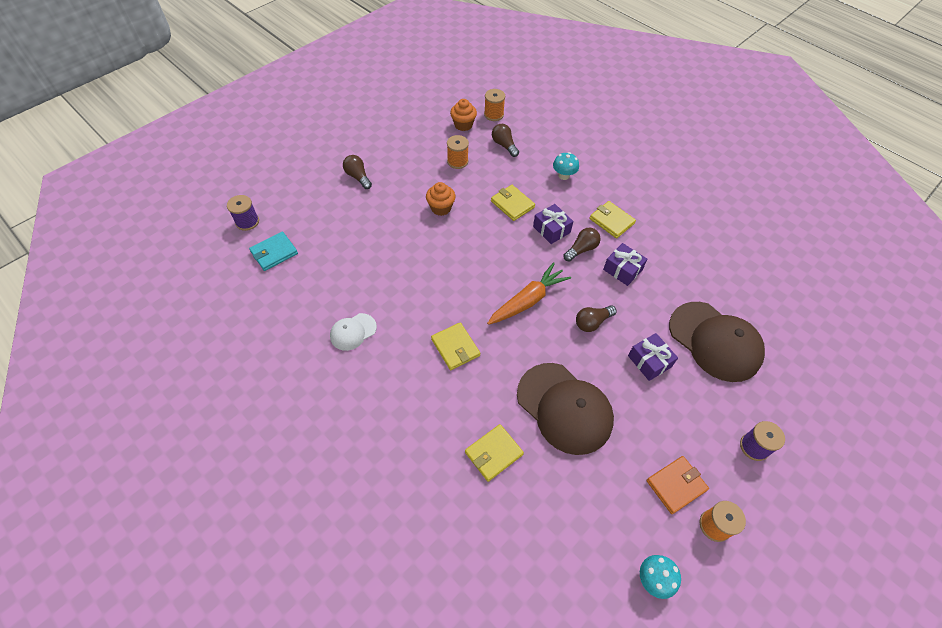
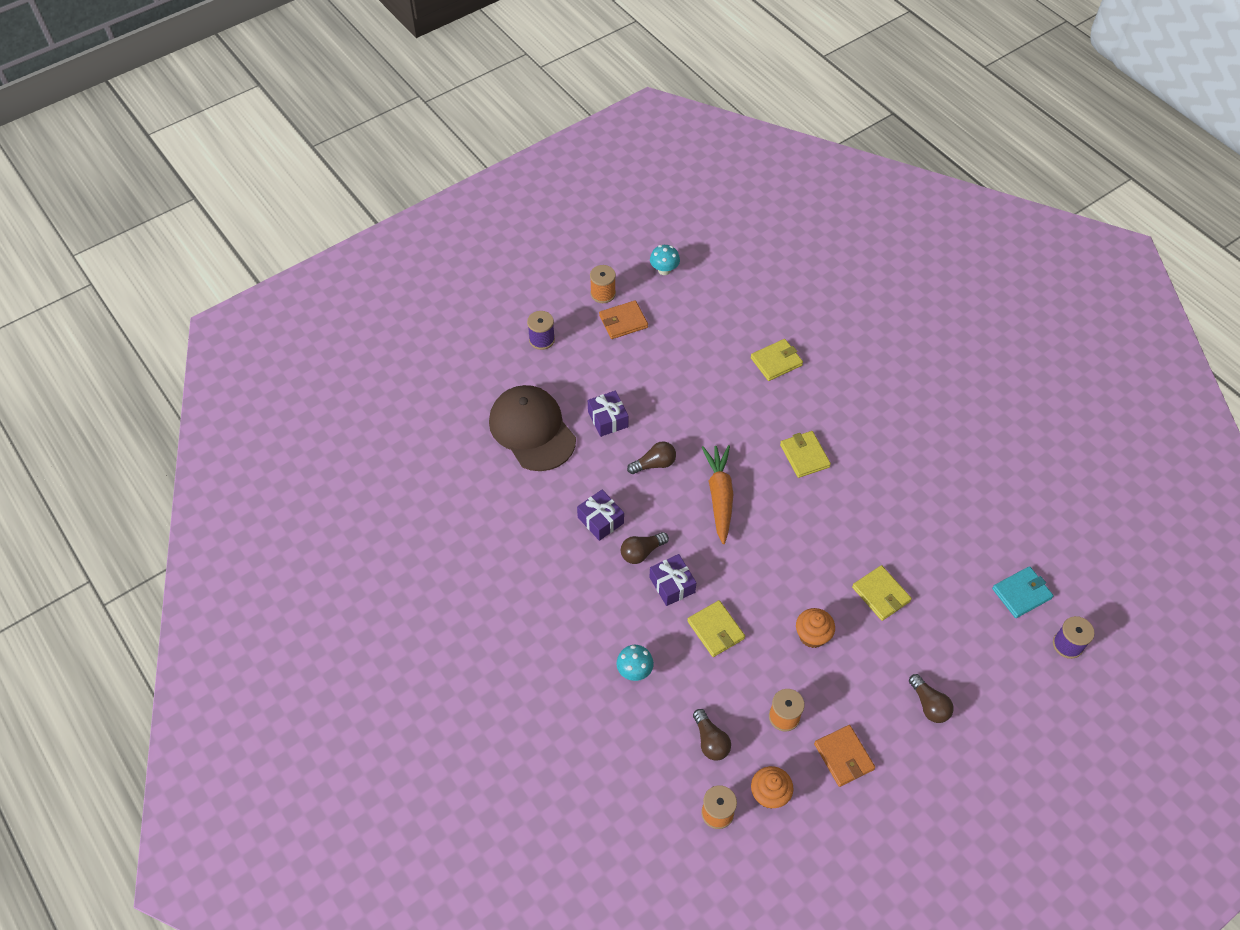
camera: 170 degrees left, 0 degrees up
white cap [330,313,377,351] -> none
orange carrot [487,262,571,325] -> orange carrot turned 120 degrees clockwise [702,445,734,544]
brown cap [517,363,614,455] -> none
yellow wallet [590,201,636,238] -> yellow wallet moved to [852,565,912,621]
none -> orange wallet [814,725,875,787]

